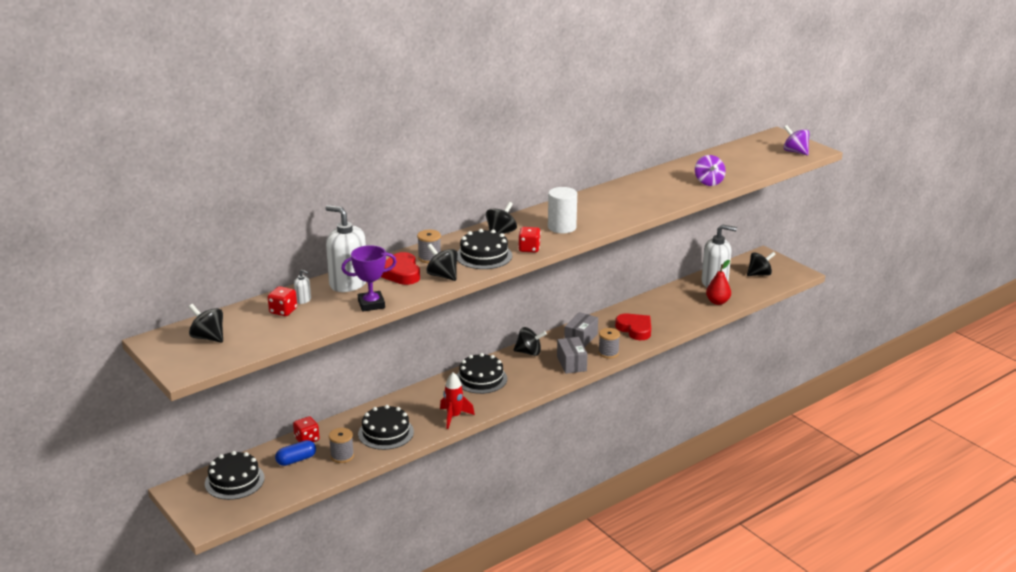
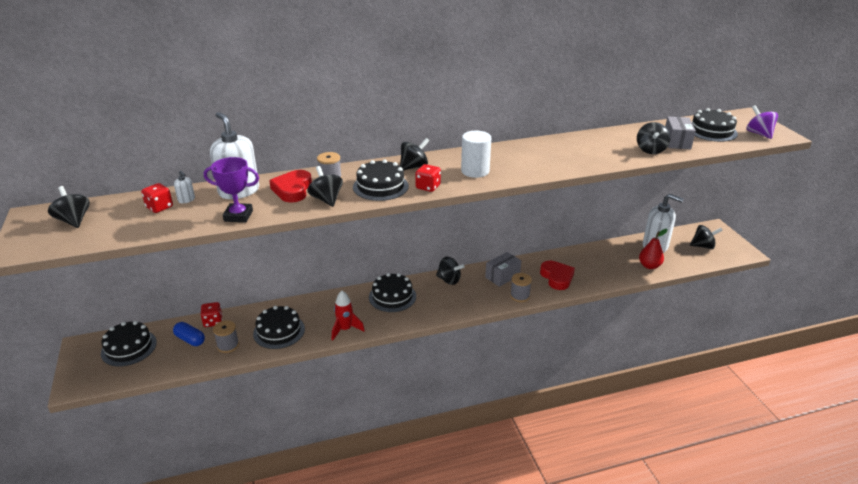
camera: 20 degrees right, 5 degrees up
blue capsule [275,440,316,466] -> blue capsule turned 45 degrees clockwise [173,322,205,346]
grey box [557,337,588,374] -> grey box moved to [665,116,696,149]
purple spinning top [695,155,726,186] -> black spinning top [637,122,670,154]
none -> black cake [692,108,738,142]

